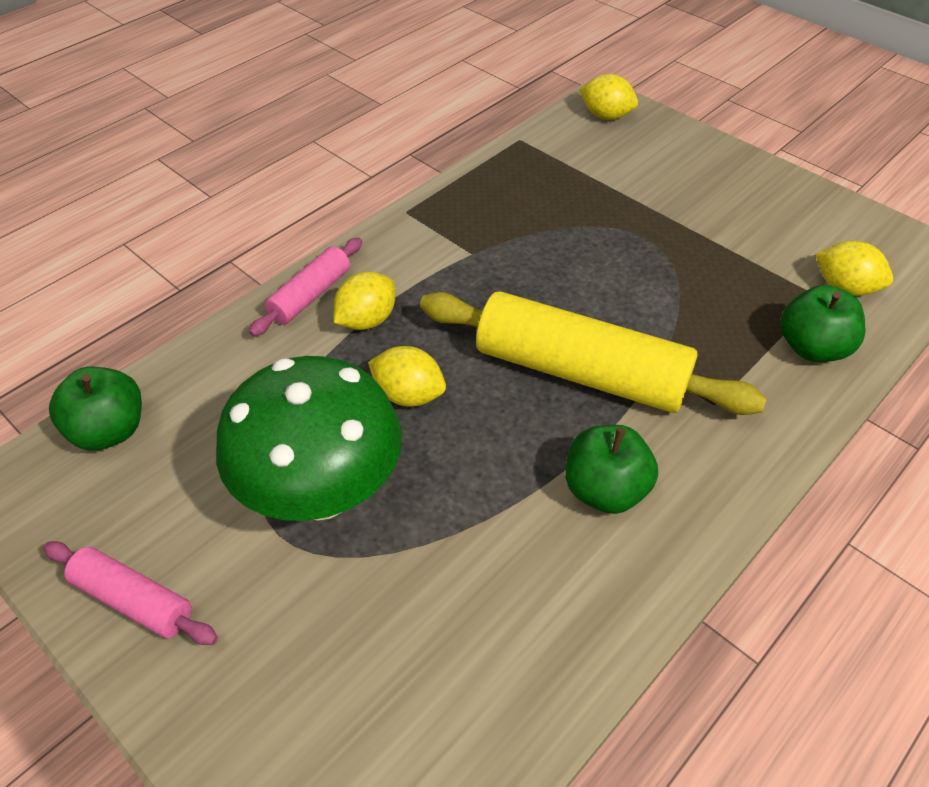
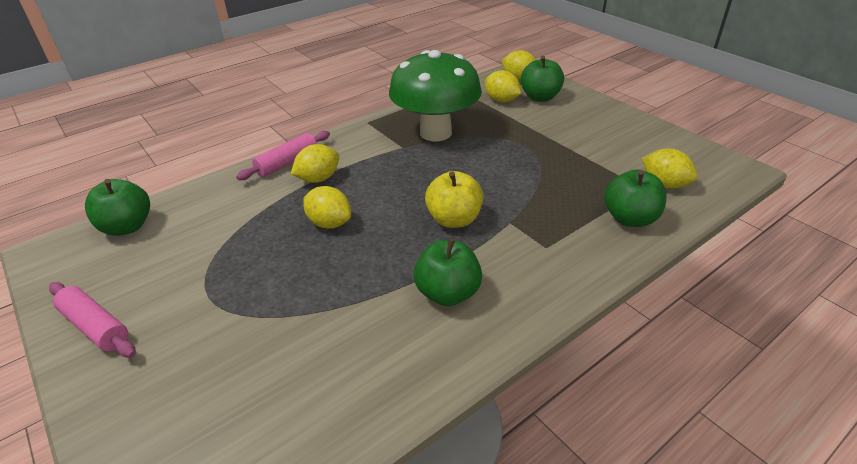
camera: 10 degrees right, 10 degrees down
green mushroom [216,356,402,521] -> green mushroom moved to [389,50,482,141]
yellow rolling pin [420,291,767,415] -> yellow apple [425,171,483,228]
none -> yellow lemon [485,70,521,103]
none -> green apple [521,56,564,102]

